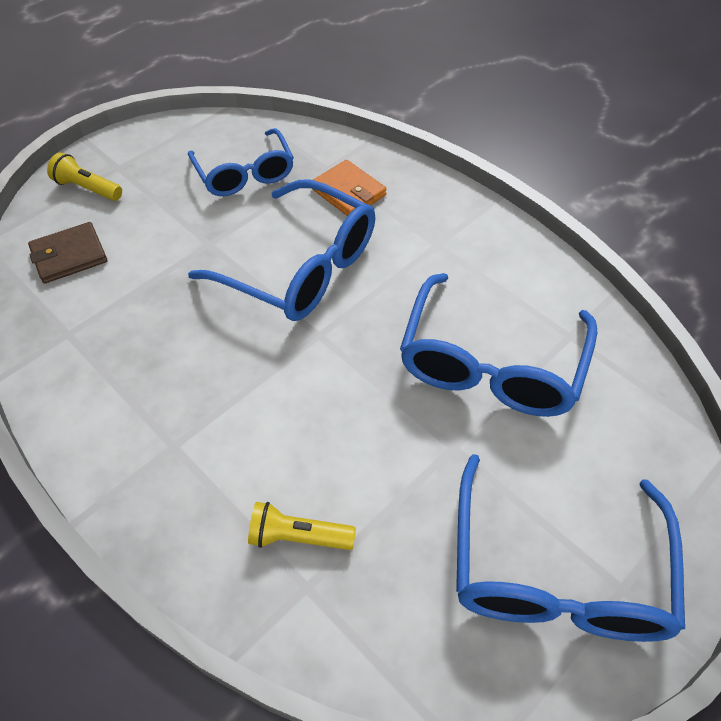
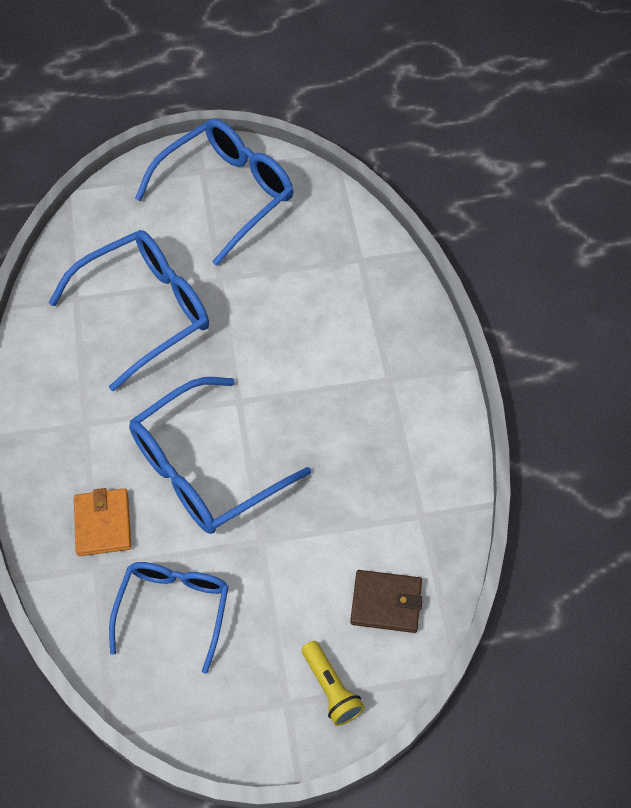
camera: 145 degrees left, 5 degrees up
blue glasses [188,179,375,321] -> blue glasses turned 105 degrees counterclockwise [129,377,311,534]
yellow flashlight [248,502,356,550] -> none

